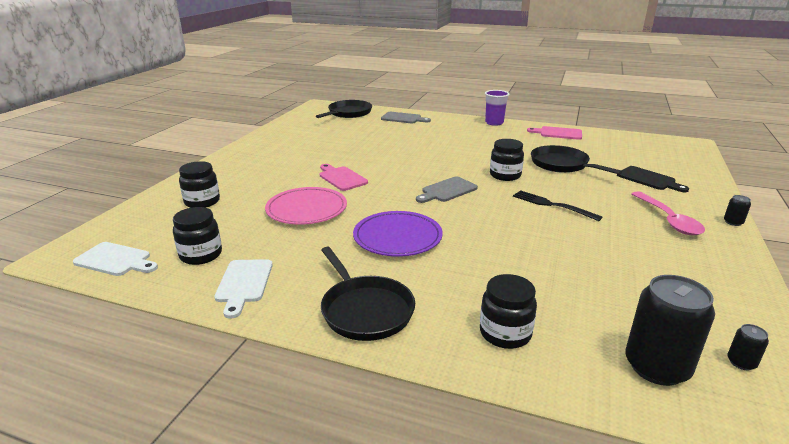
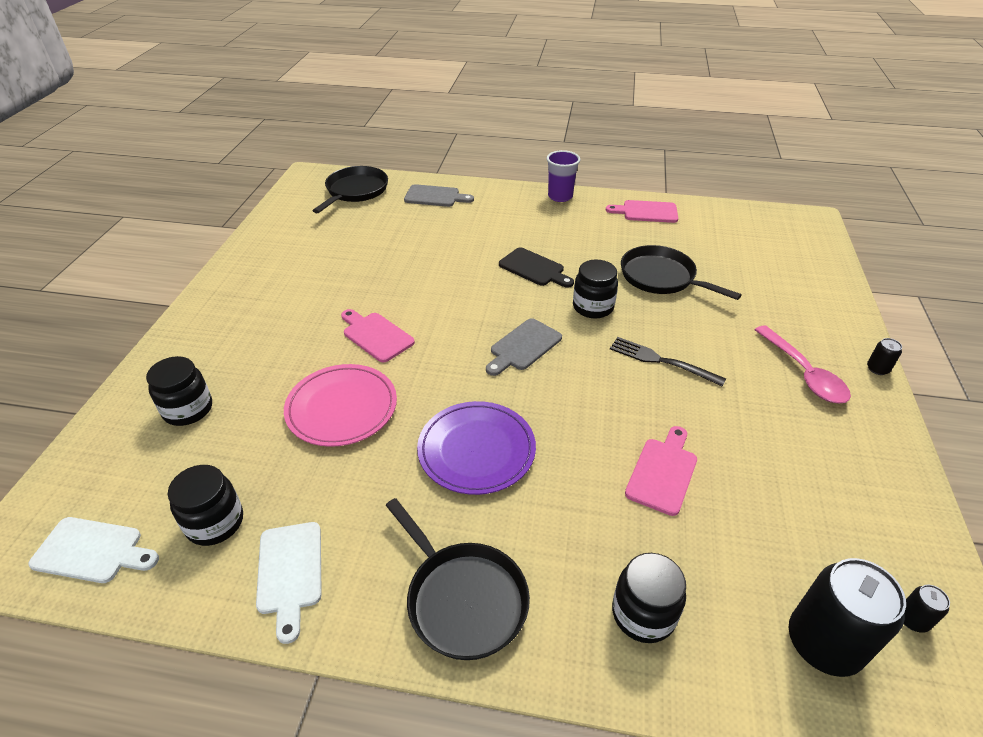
camera: 10 degrees left, 15 degrees up
black cutting board [617,166,689,192] -> black cutting board moved to [499,247,574,288]
none -> pink cutting board [625,426,697,516]

